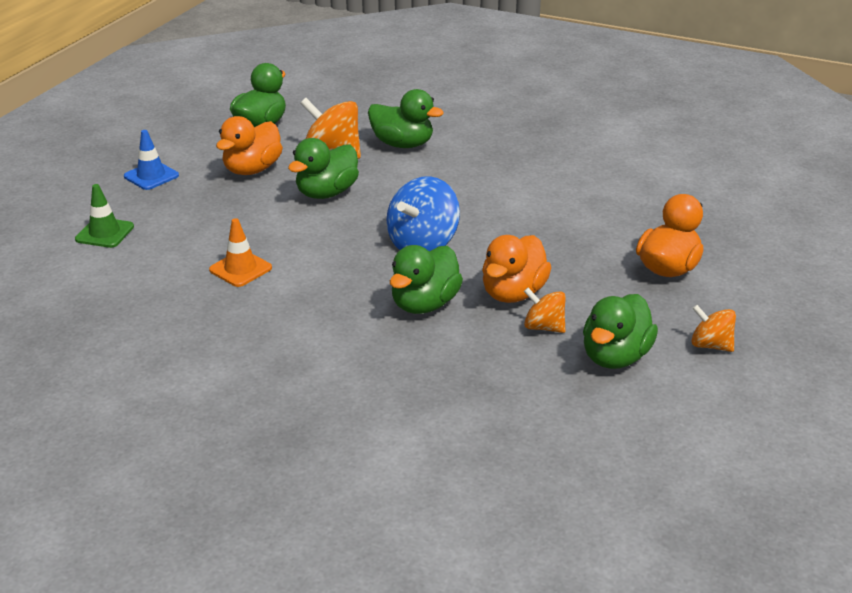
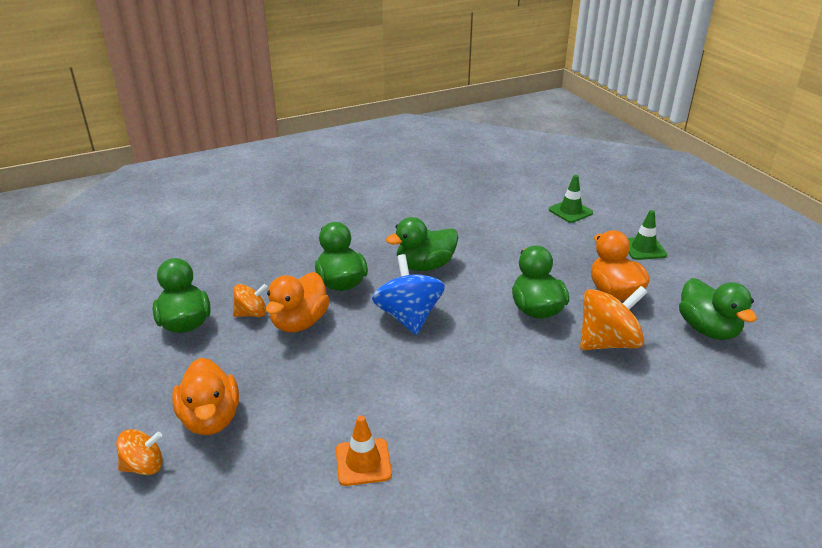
camera: 130 degrees right, 0 degrees up
blue traffic cone [124,130,179,190] -> green traffic cone [628,210,667,260]
orange traffic cone [209,218,272,287] -> orange traffic cone moved to [336,415,392,486]
green duck [368,89,444,148] -> green duck moved to [386,217,459,271]
orange duck [482,235,551,303] -> orange duck turned 135 degrees counterclockwise [266,272,330,333]
orange spinning top [691,305,736,352] -> orange spinning top moved to [116,429,163,475]

